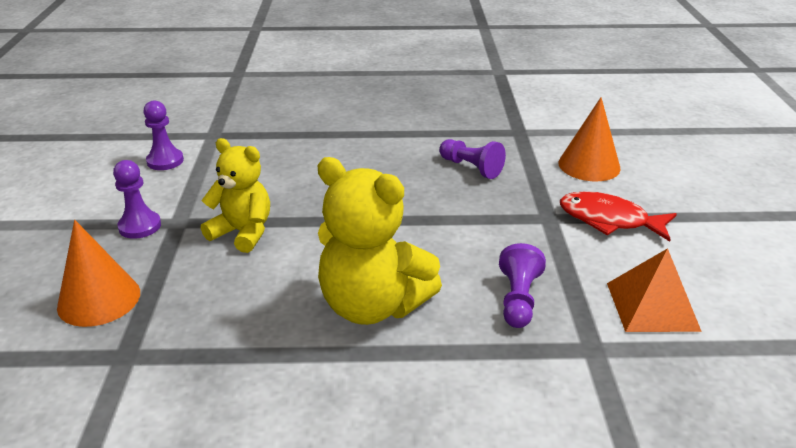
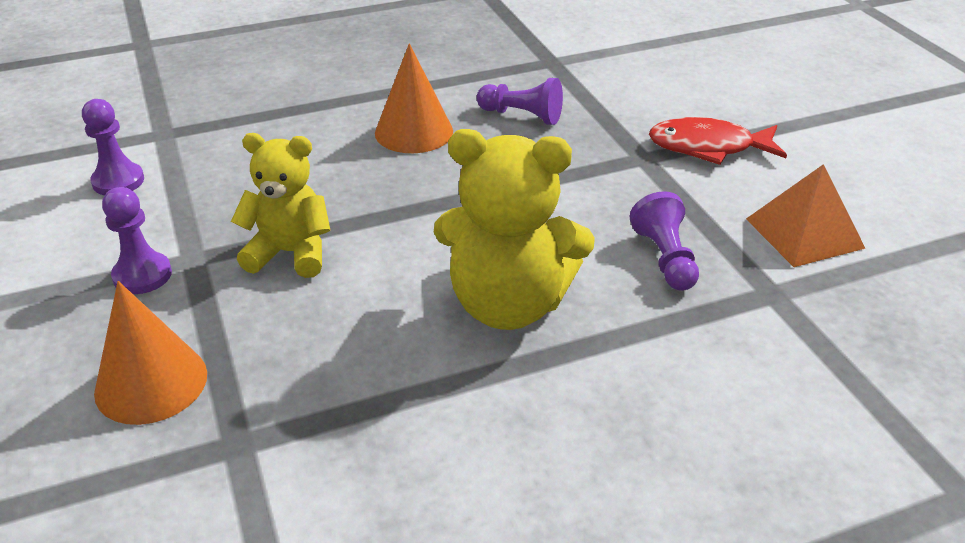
camera: 20 degrees left, 5 degrees up
orange cone [558,97,620,181] -> orange cone moved to [375,43,453,153]

